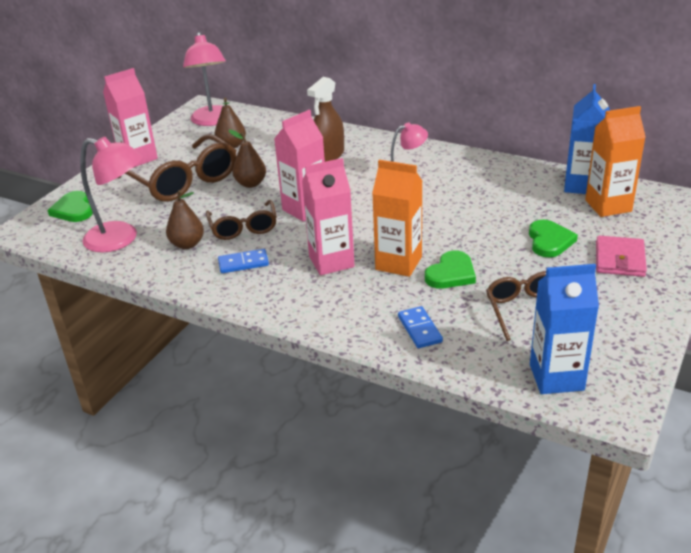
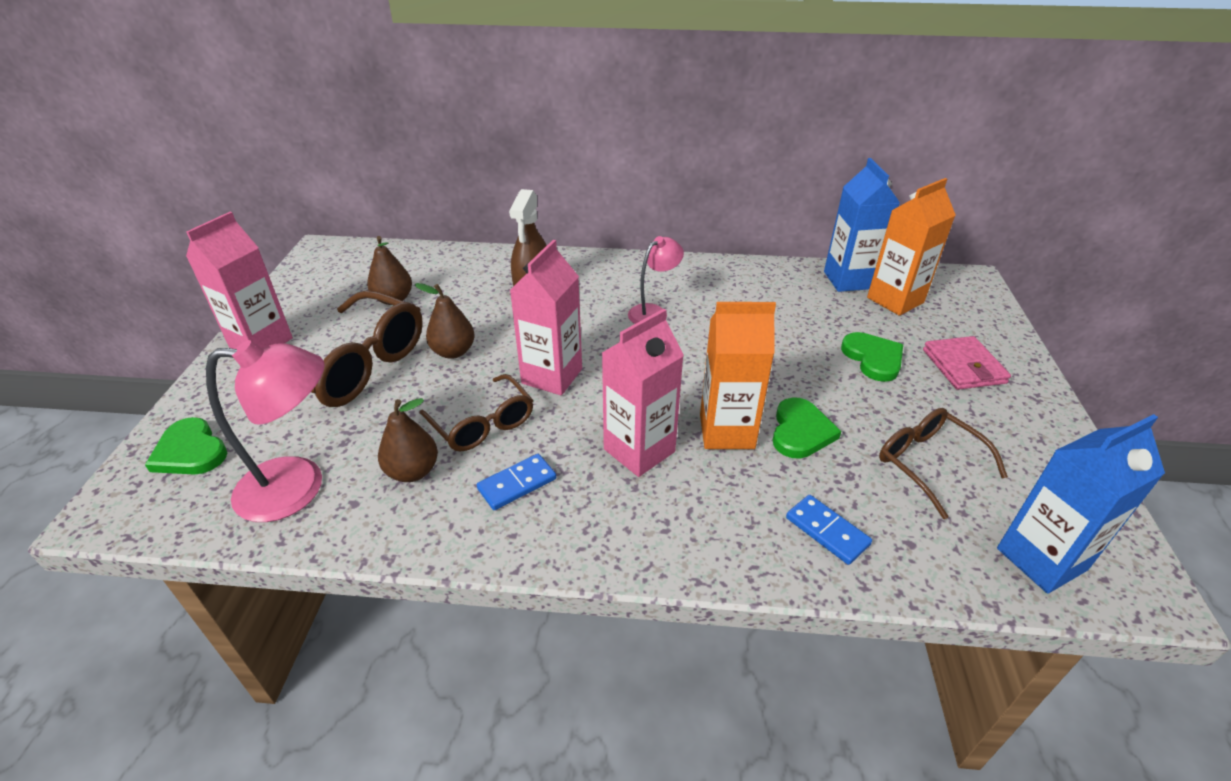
camera: 25 degrees left, 5 degrees up
pink lamp [183,32,226,126] -> none

